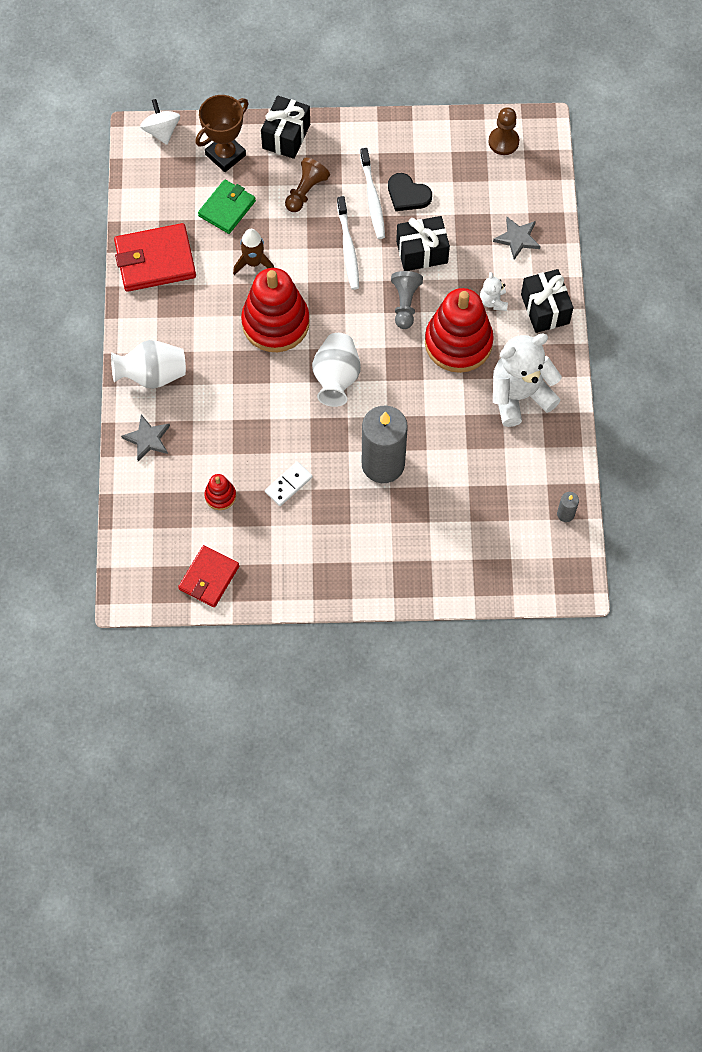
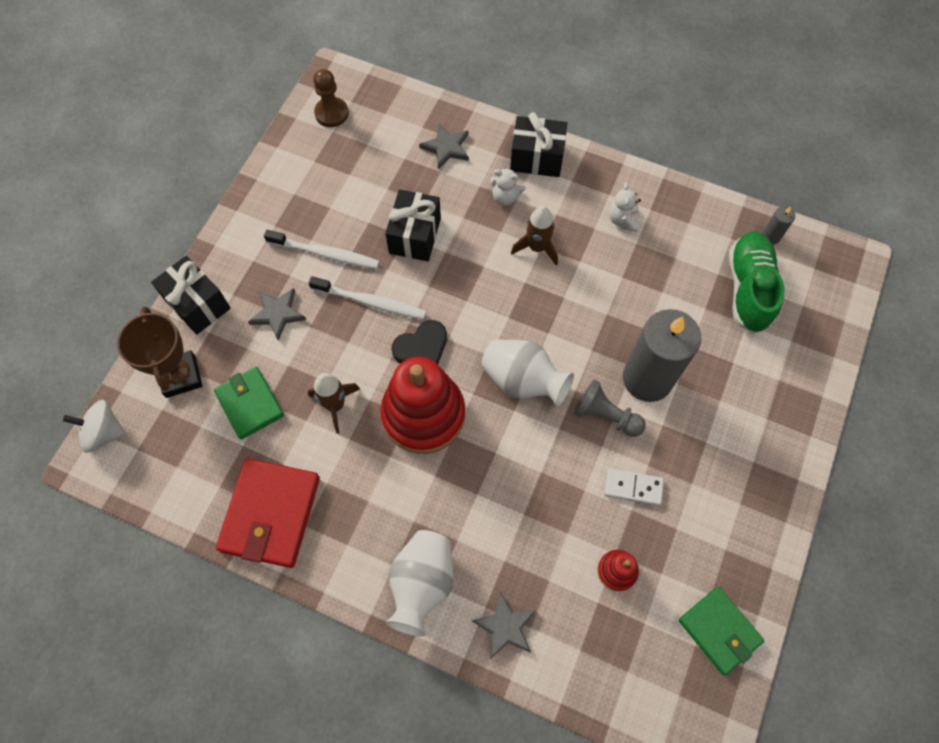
camera: 65 degrees left, 0 degrees up
red wallet [178,545,239,607] -> green wallet [679,587,764,675]
white domino [265,461,313,506] -> white domino turned 60 degrees counterclockwise [604,468,664,506]
brown pawn [285,158,330,212] -> grey star [248,288,306,341]
black heart [388,173,432,211] -> black heart moved to [392,320,447,364]
grey pawn [391,271,423,329] -> grey pawn moved to [574,379,646,437]
red stacking toy [425,288,494,373] -> brown rocket [511,206,558,266]
white teddy bear [493,333,562,427] -> white teddy bear [609,183,641,232], size x0.45
none -> green shoe [729,231,785,334]

